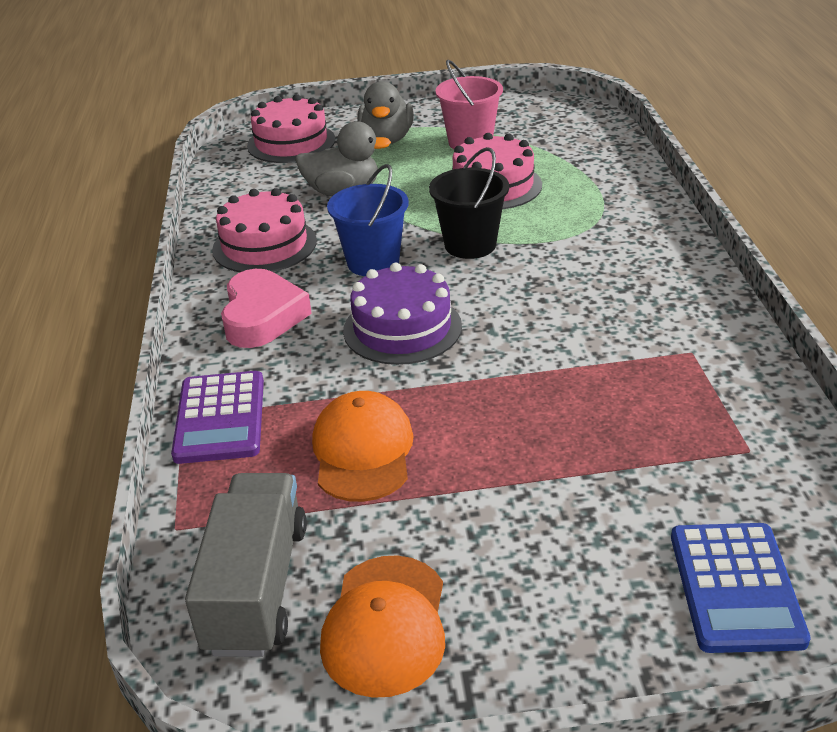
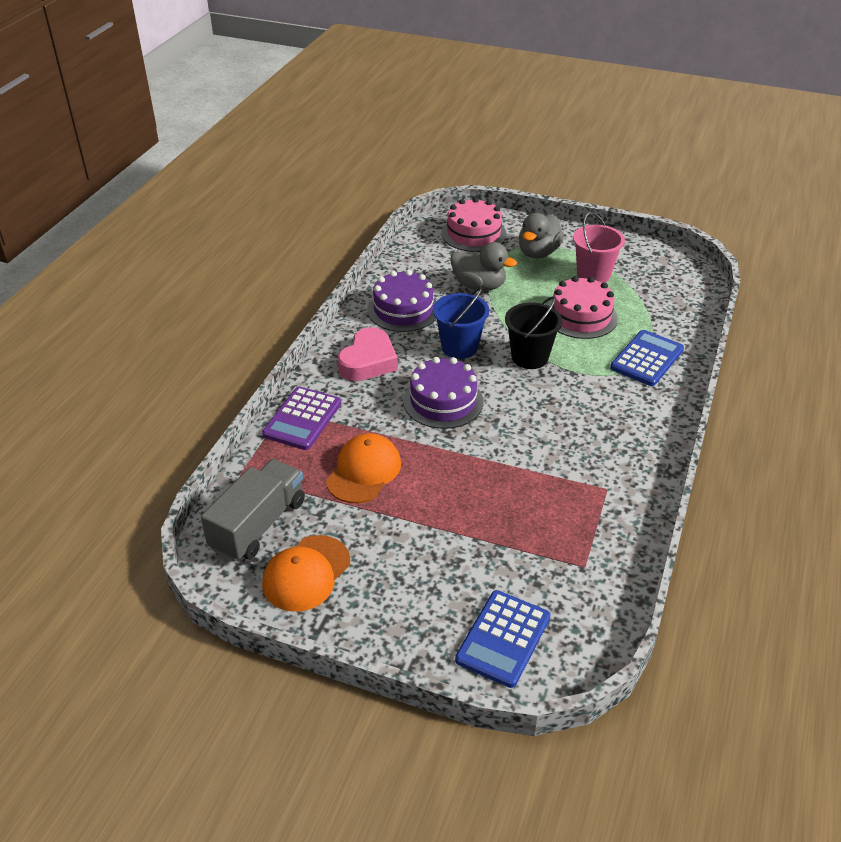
camera: 25 degrees right, 5 degrees up
pink cake [212,188,317,272] -> purple cake [368,270,436,332]
none -> blue calculator [610,330,684,386]

